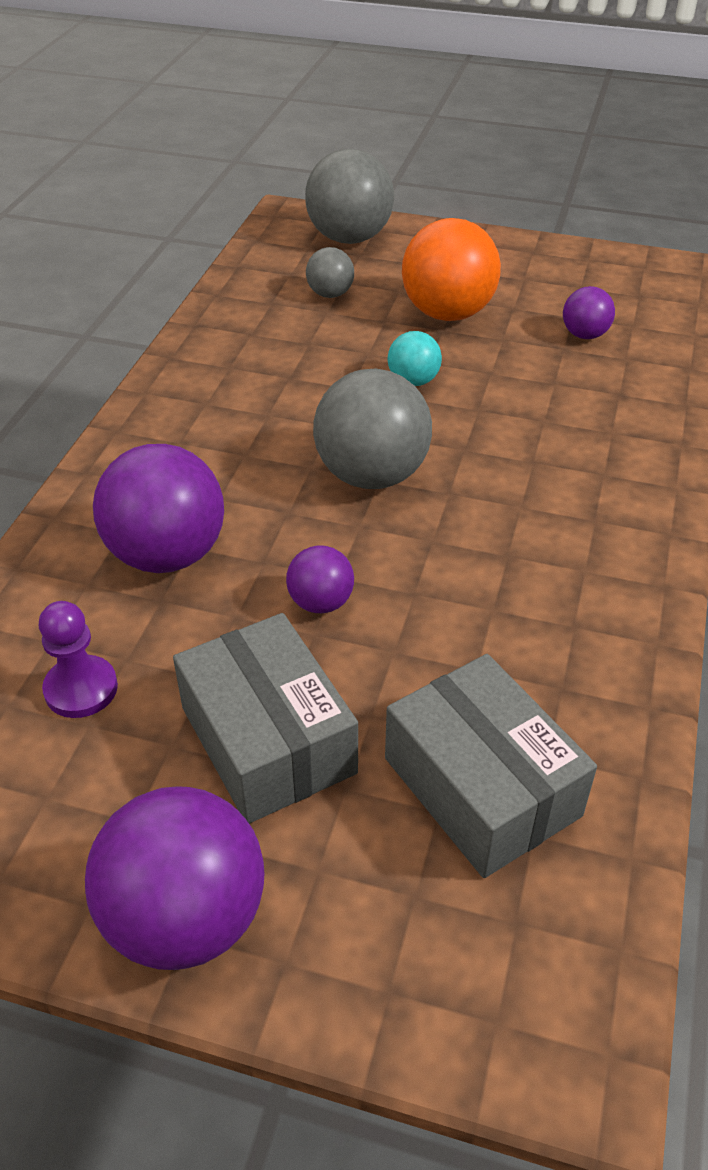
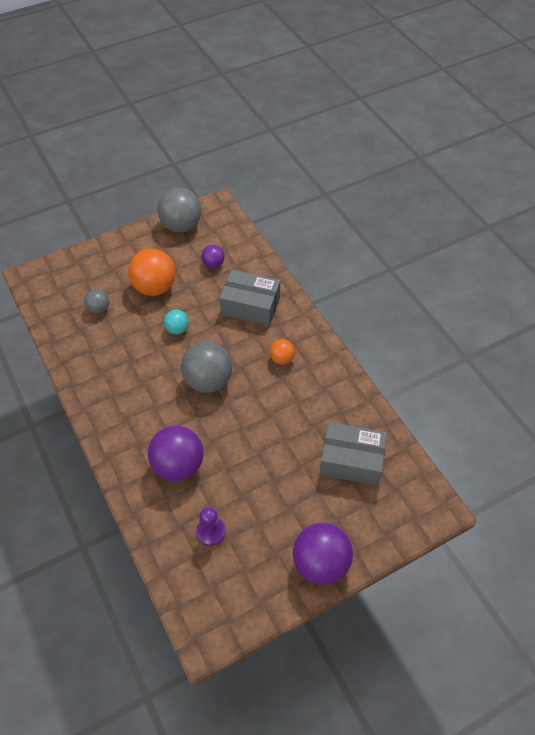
camera: 45 degrees left, 10 degrees up
grey box [173,613,358,824] -> grey box moved to [220,270,280,326]
purple ball [286,545,354,613] -> none
grey ball [305,149,394,244] -> grey ball moved to [157,188,201,232]
none -> orange ball [270,339,295,365]

